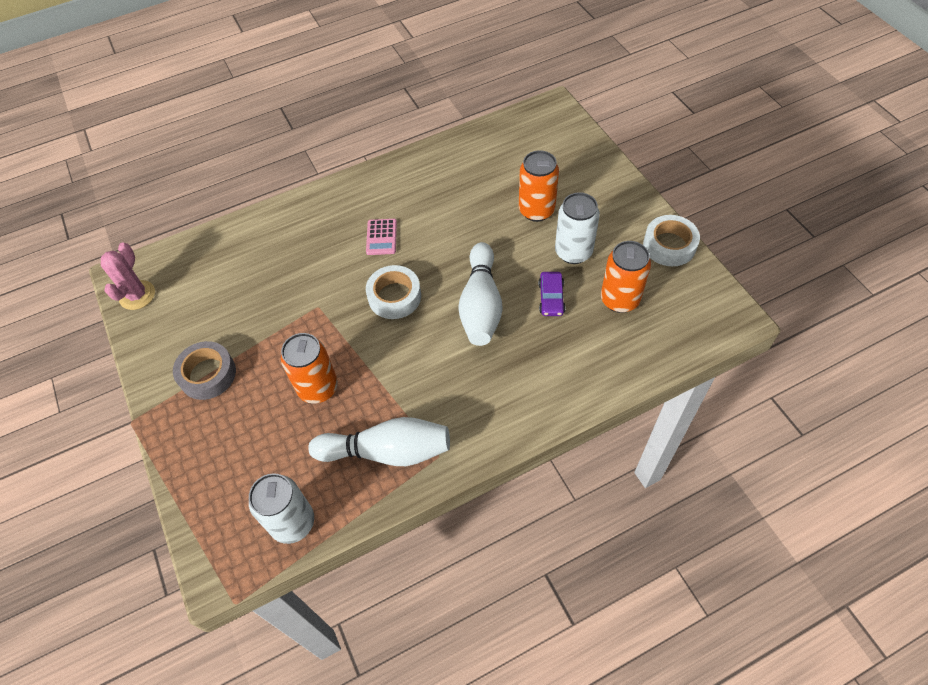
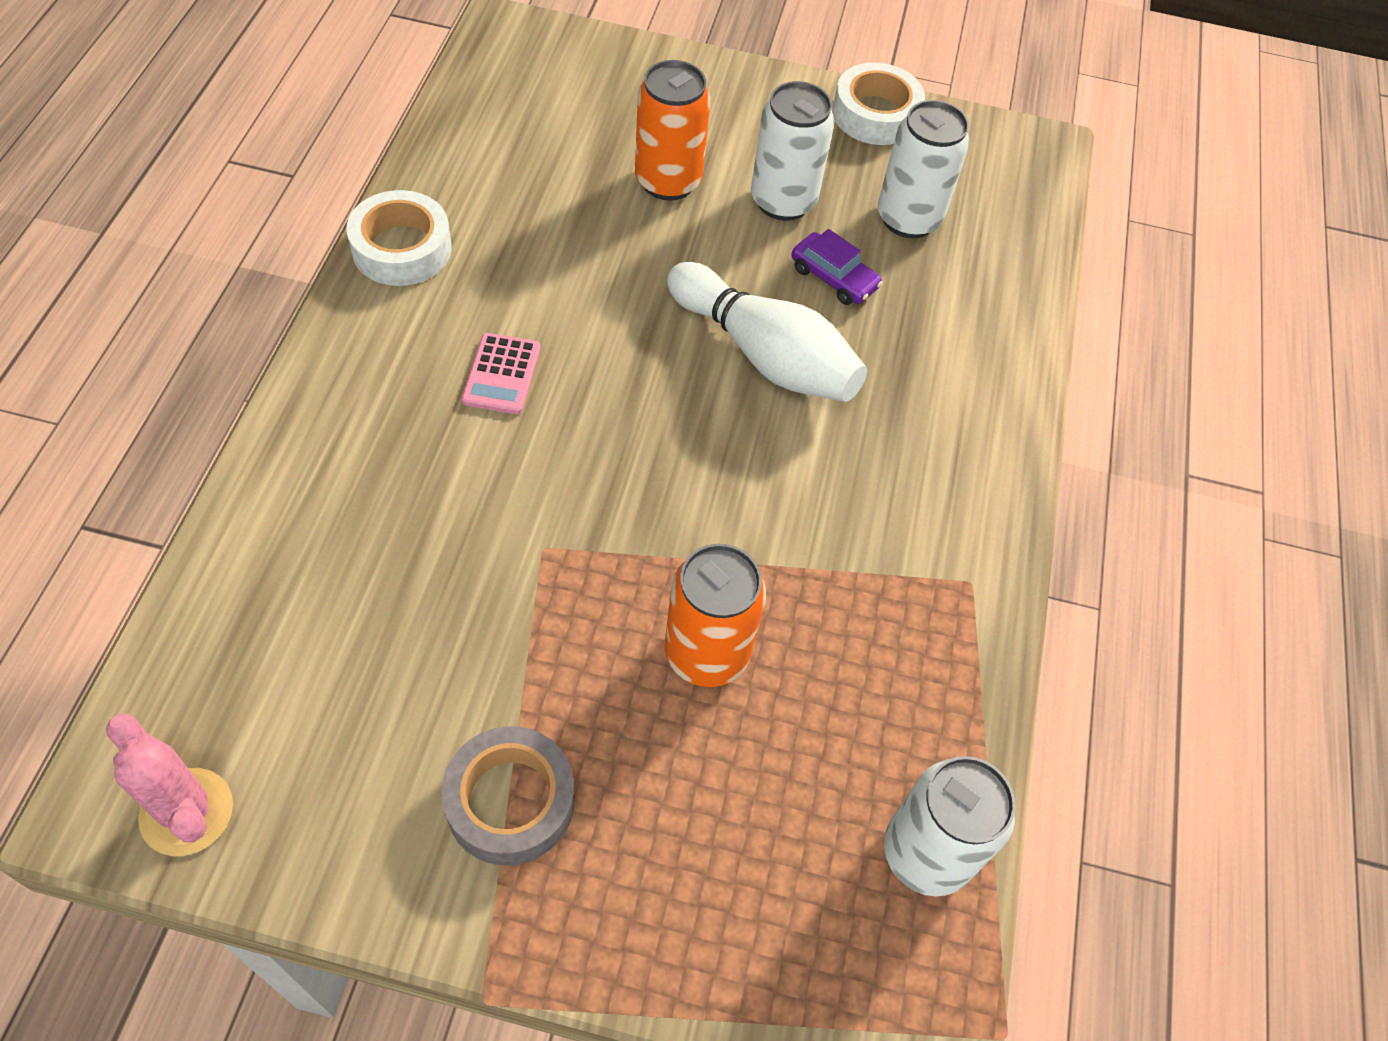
camera: 60 degrees left, 0 degrees up
white bowling pin [308,417,450,466] -> none
pink calculator [366,219,397,255] -> pink calculator turned 60 degrees clockwise [462,333,541,414]
white tape [366,265,421,319] -> white tape moved to [346,190,451,286]
orange can [601,241,651,313] -> white can [878,100,970,238]

